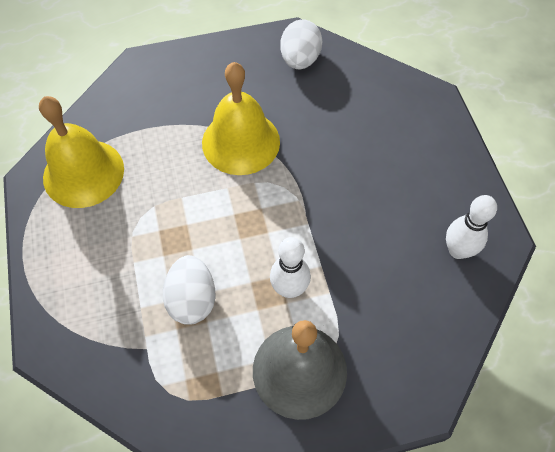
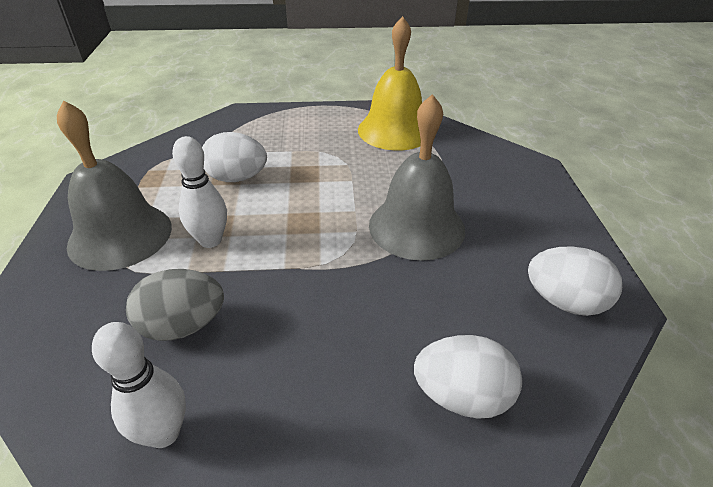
camera: 100 degrees right, 20 degrees down
yellow bell [202,62,280,175] -> grey bell [369,94,465,261]
none -> grey egg [126,269,224,341]
none -> white egg [414,335,522,419]

